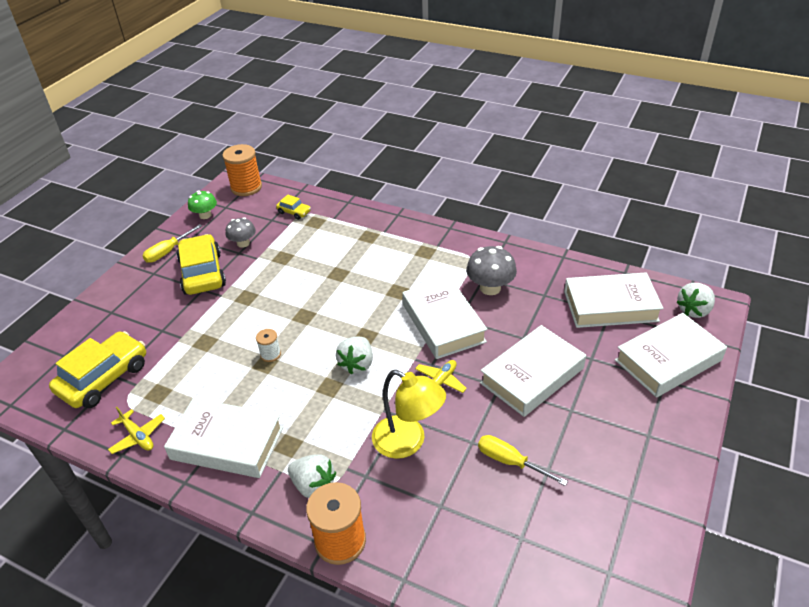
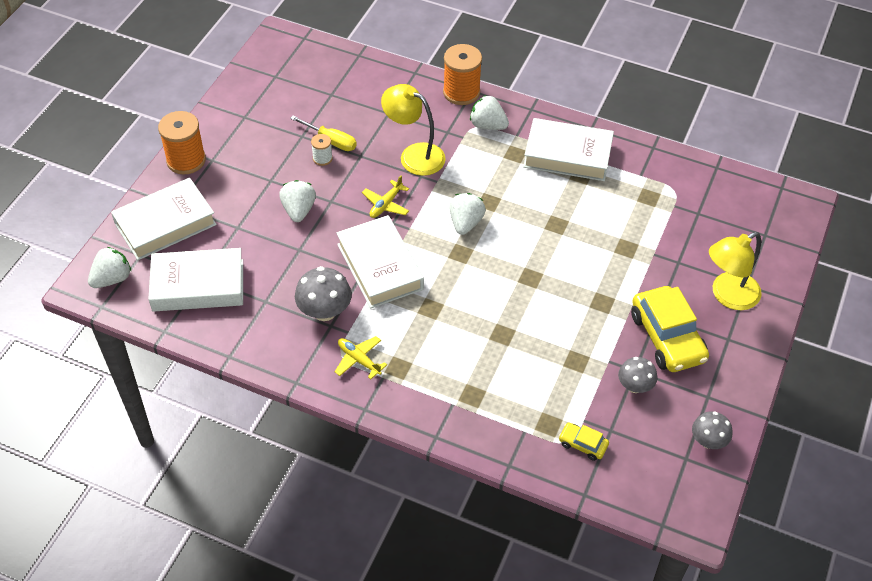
camera: 175 degrees right, 10 degrees up
yellow car [49,331,146,408] -> none
yellow plane [108,407,165,454] -> yellow plane moved to [335,336,387,379]
yellow screwdriver [143,224,202,263] -> none
green mushroom [188,190,217,219] -> grey mushroom [692,411,732,449]
orange spool [222,144,262,196] -> orange spool moved to [158,111,206,175]
white spool [256,329,281,362] -> white spool moved to [311,134,333,166]
white book [480,325,586,417] -> white strawberry [279,180,316,222]
none -> yellow lamp [709,232,762,310]

